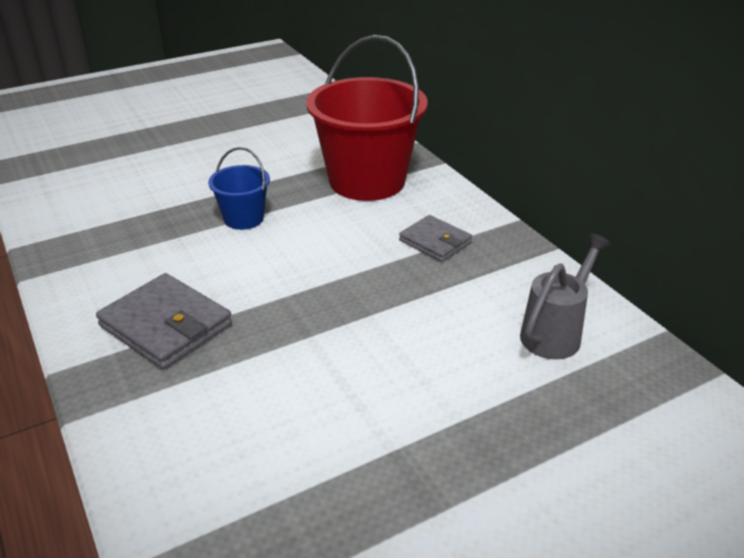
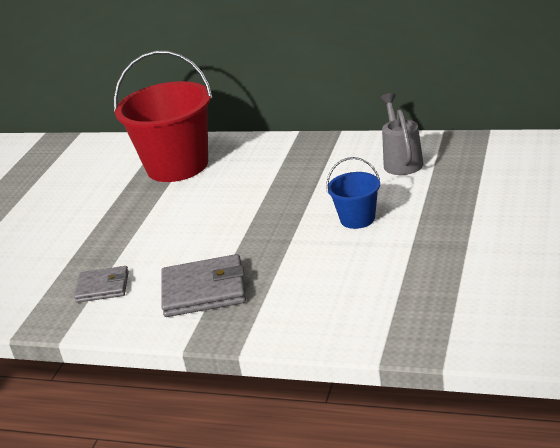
camera: 40 degrees left, 5 degrees down
blue bucket [208,147,270,230] -> blue bucket moved to [326,157,380,229]
grey wallet [399,215,472,262] -> grey wallet moved to [74,266,129,303]

